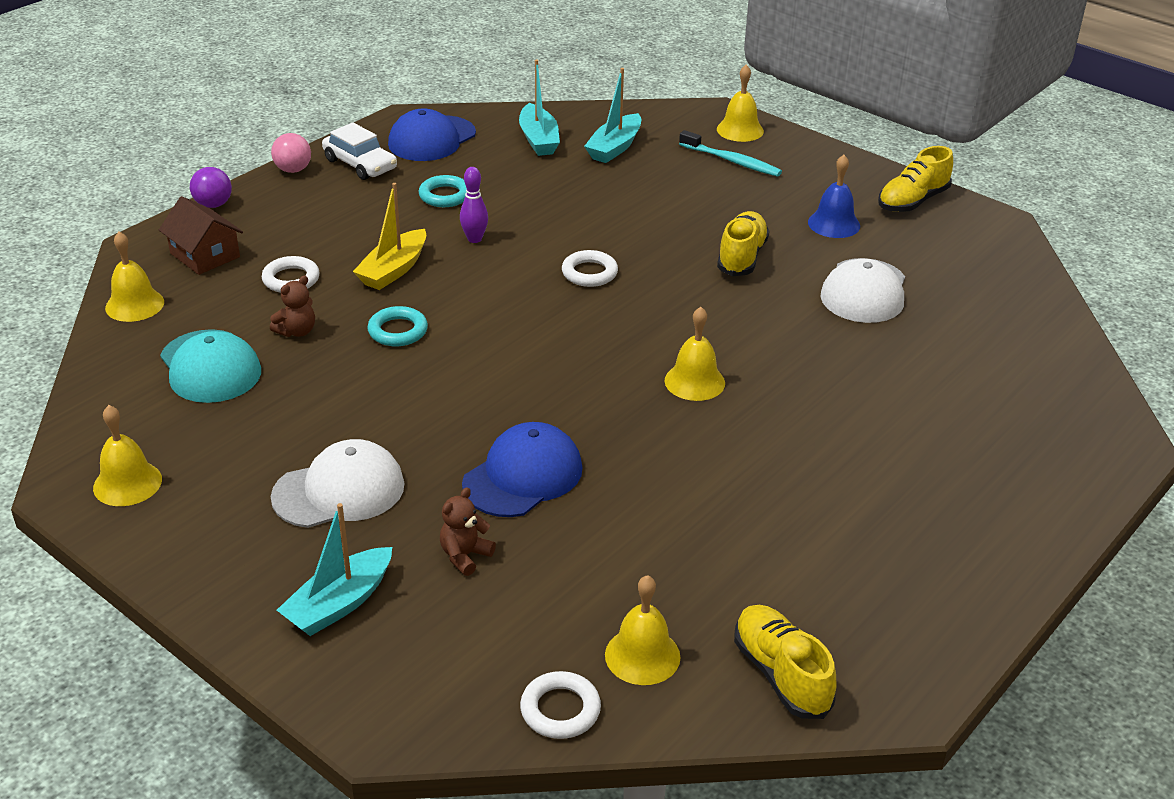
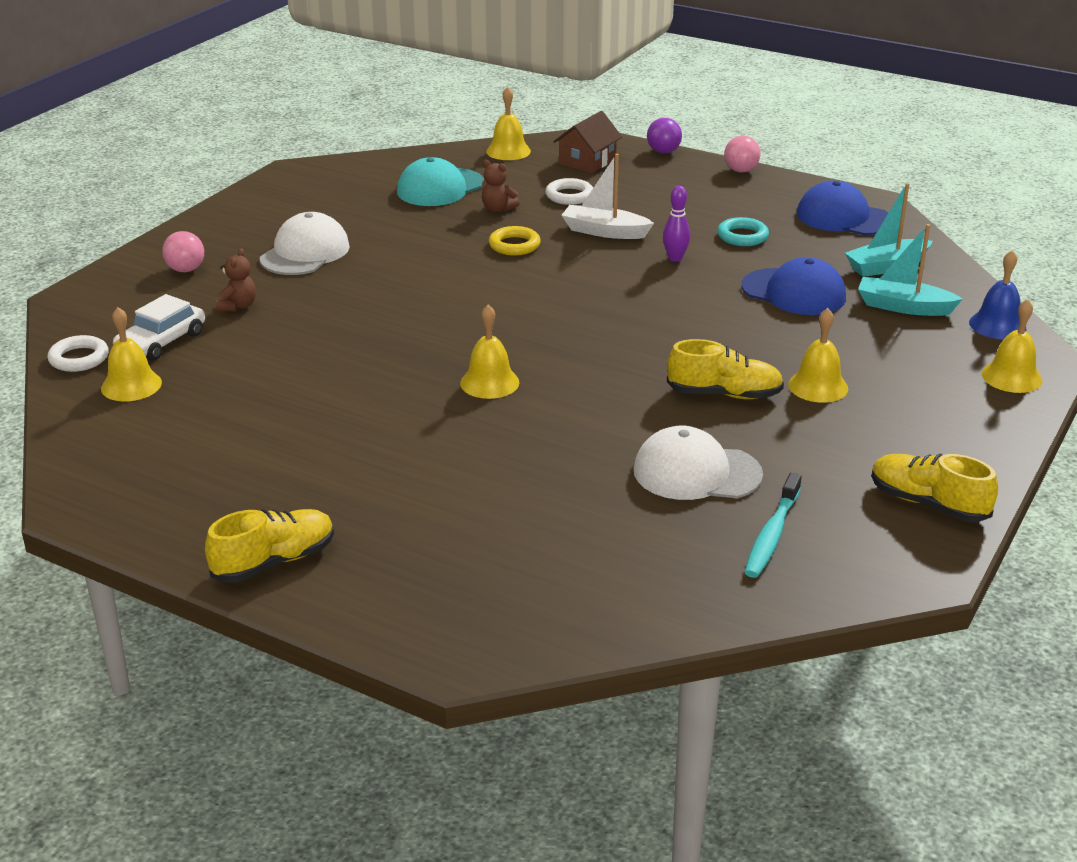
camera: 80 degrees right, 5 degrees down
yellow bell [93,405,162,506] -> yellow bell moved to [788,308,848,403]
white cap [271,439,404,528] -> white cap turned 120 degrees counterclockwise [260,212,350,275]
turquoise boat [277,503,392,636] -> pink ball [162,231,204,272]
white car [322,122,397,180] -> white car moved to [113,294,205,361]
yellow boat [353,183,426,290] -> white boat [561,154,654,239]
turquoise ring [367,306,428,346] -> yellow ring [489,226,541,255]
brown teddy bear [440,487,496,576] -> brown teddy bear turned 75 degrees clockwise [216,248,256,312]
blue cap [462,422,582,517] -> blue cap moved to [742,257,846,315]
white ring [562,250,618,287] -> none
turquoise toothbrush [679,130,782,177] -> turquoise toothbrush moved to [745,473,802,578]
yellow shoe [734,605,836,719] -> yellow shoe moved to [205,509,334,582]
blue bell [808,155,860,238] -> blue bell moved to [969,250,1027,339]

